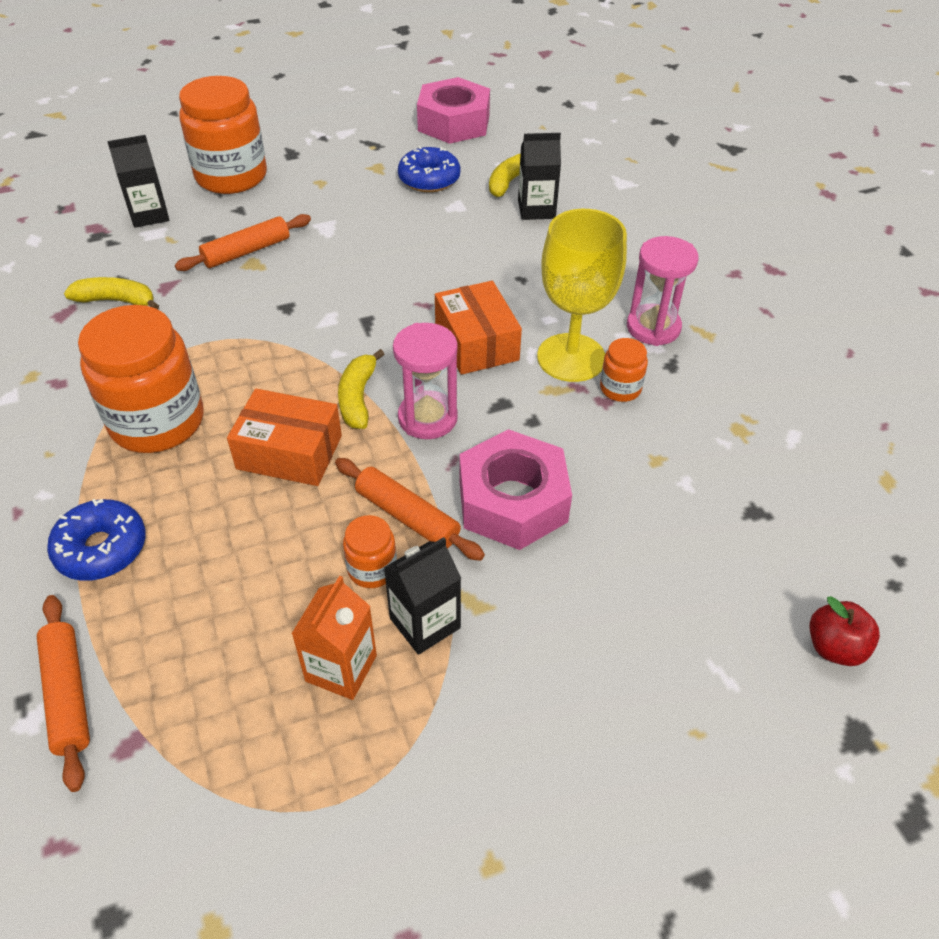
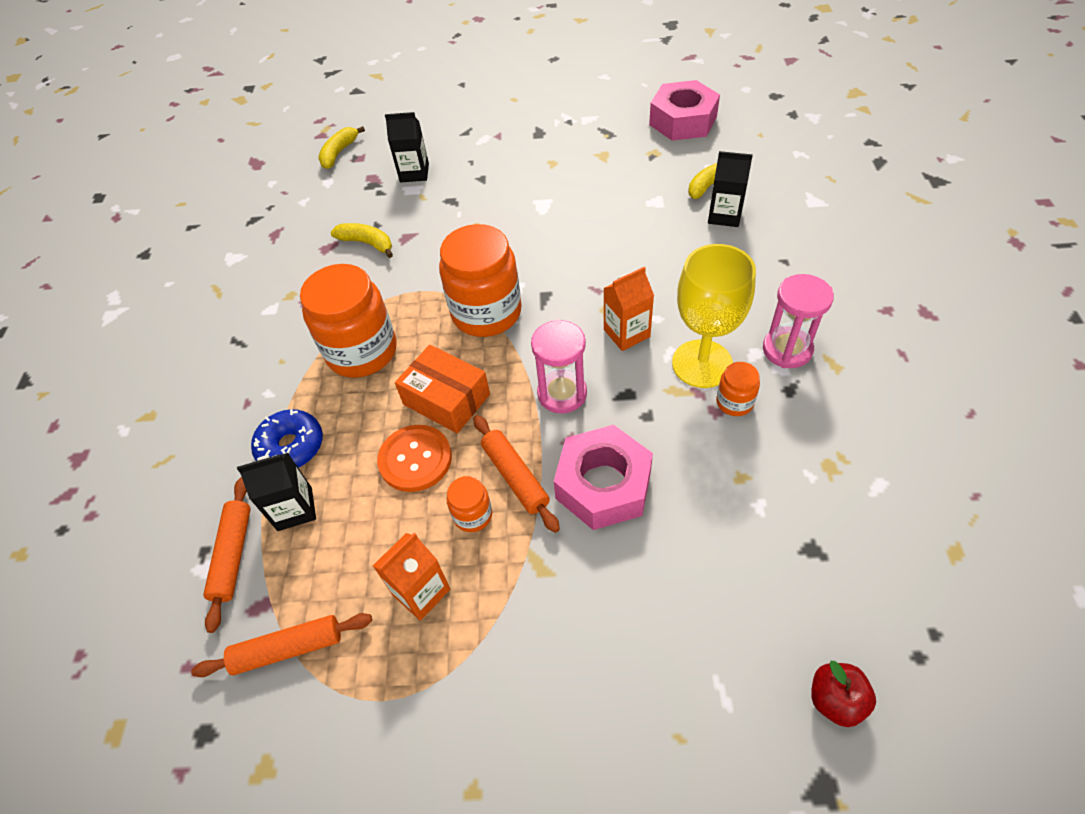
camera: 25 degrees right, 5 degrees up
orange rolling pin [175,214,311,271] -> orange rolling pin moved to [191,613,372,677]
orange jar [179,76,267,194] -> orange jar moved to [439,224,522,337]
yellow banana [338,349,384,429] -> yellow banana moved to [318,126,365,169]
black carton [384,537,461,655] -> black carton moved to [237,453,316,531]
blue donut [398,146,460,192] -> none
orange box [435,281,522,375] -> orange carton [604,267,654,351]
none -> orange button [377,425,452,492]

